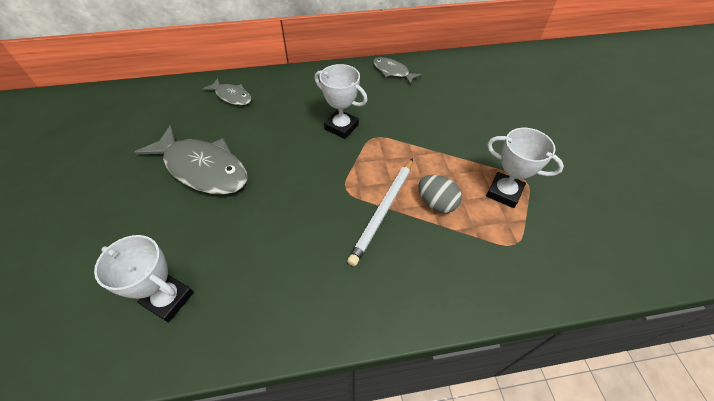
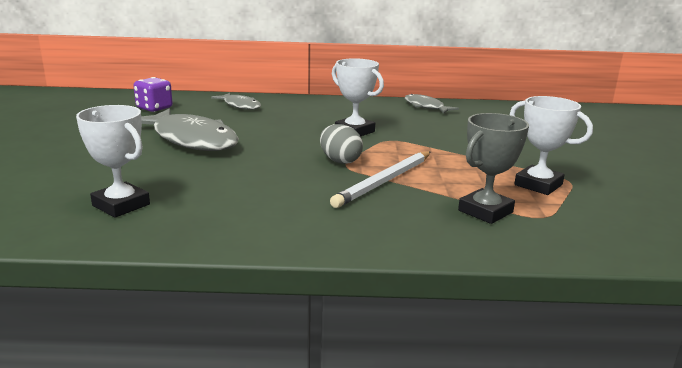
camera: 10 degrees right, 30 degrees down
grey egg [418,175,462,213] -> grey egg moved to [320,124,363,164]
none -> purple dice [133,77,173,112]
none -> grey trophy [458,113,529,224]

